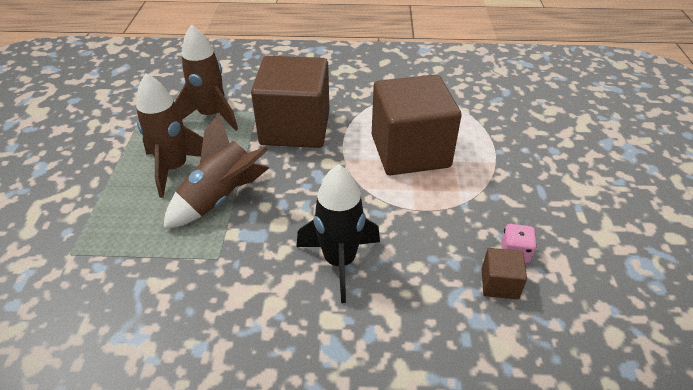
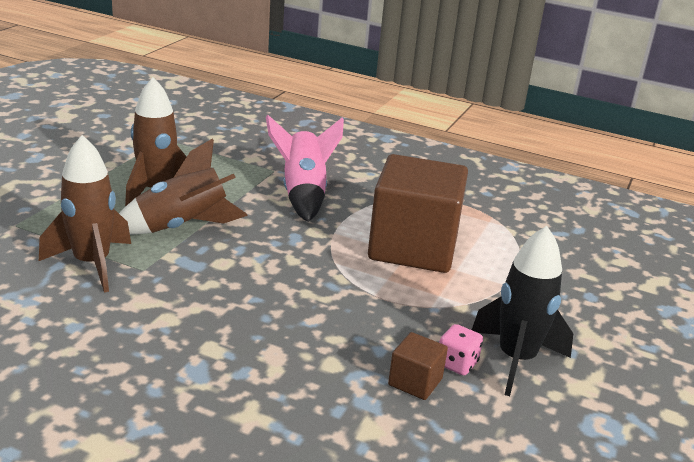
camera: 20 degrees right, 15 degrees down
brown rocket [175,24,238,131] -> brown rocket moved to [39,135,131,293]
brown cube [251,56,330,148] -> pink rocket [266,115,344,222]
black rocket [296,164,380,303] -> black rocket moved to [472,226,573,396]

